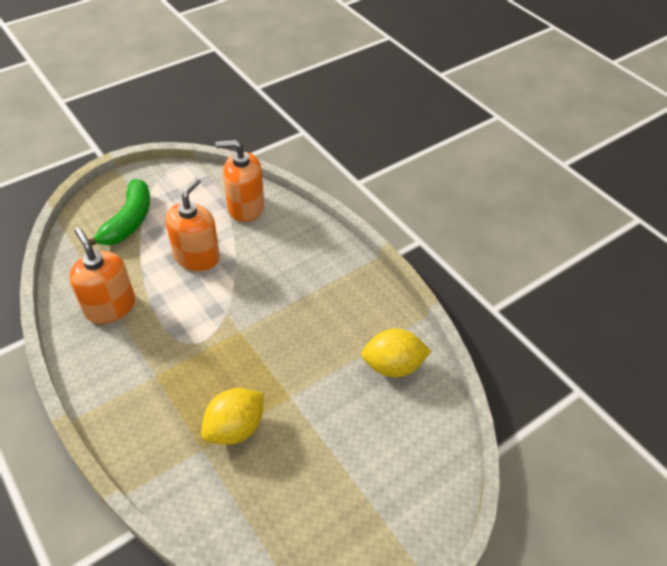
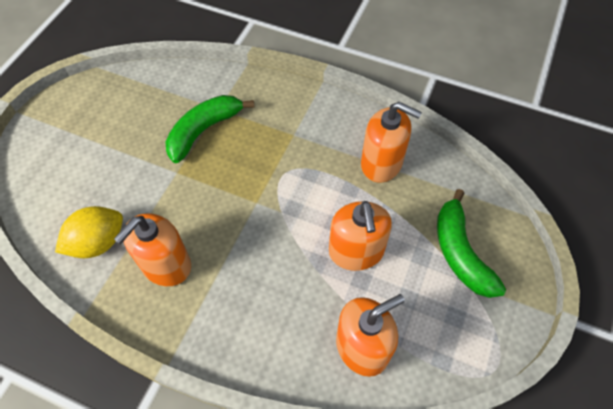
camera: 150 degrees right, 10 degrees up
yellow lemon [201,388,264,445] -> green banana [165,95,254,163]
none -> orange soap dispenser [114,213,191,286]

